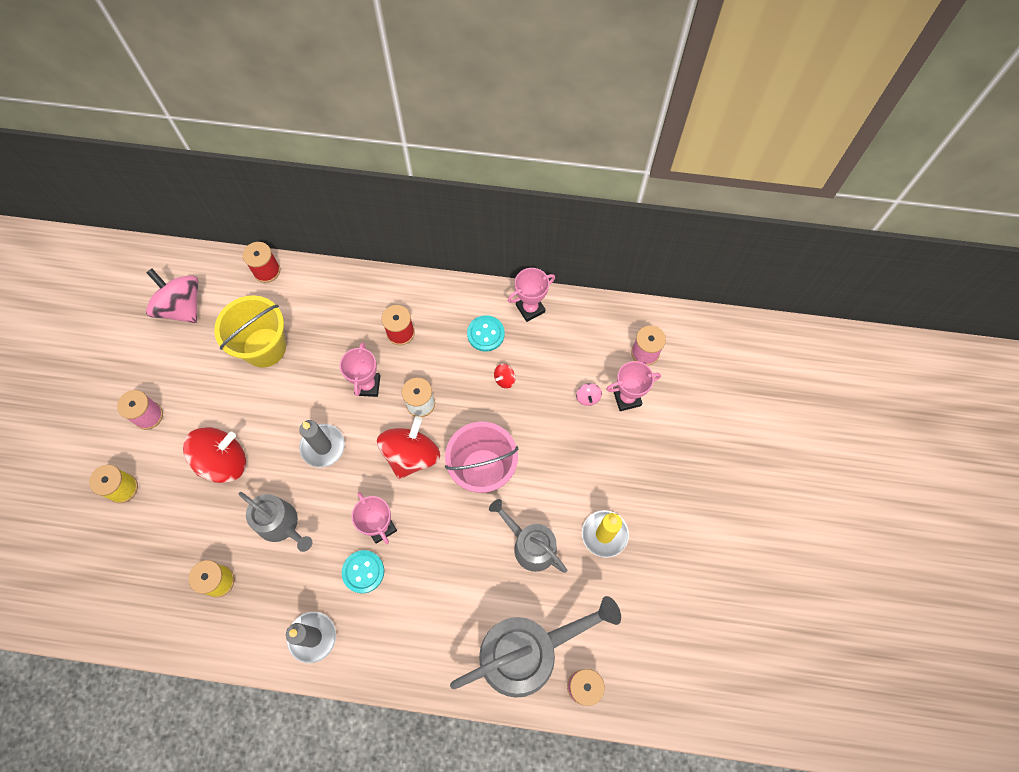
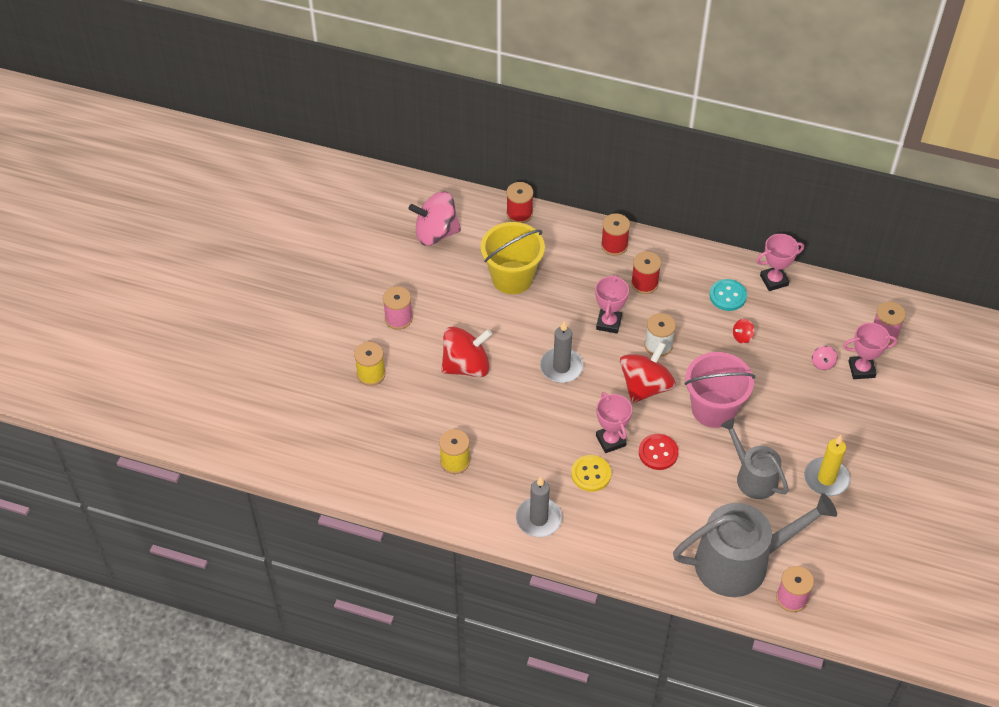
camera: 10 degrees right, 15 degrees down
pink spinning top [146,269,198,323] -> pink spinning top turned 60 degrees counterclockwise [409,191,461,245]
grey watering can [239,492,312,552] -> none
turquoise button [342,550,384,593] -> yellow button [571,455,611,492]
none -> red spool [601,213,630,256]
none -> red button [639,434,679,470]

